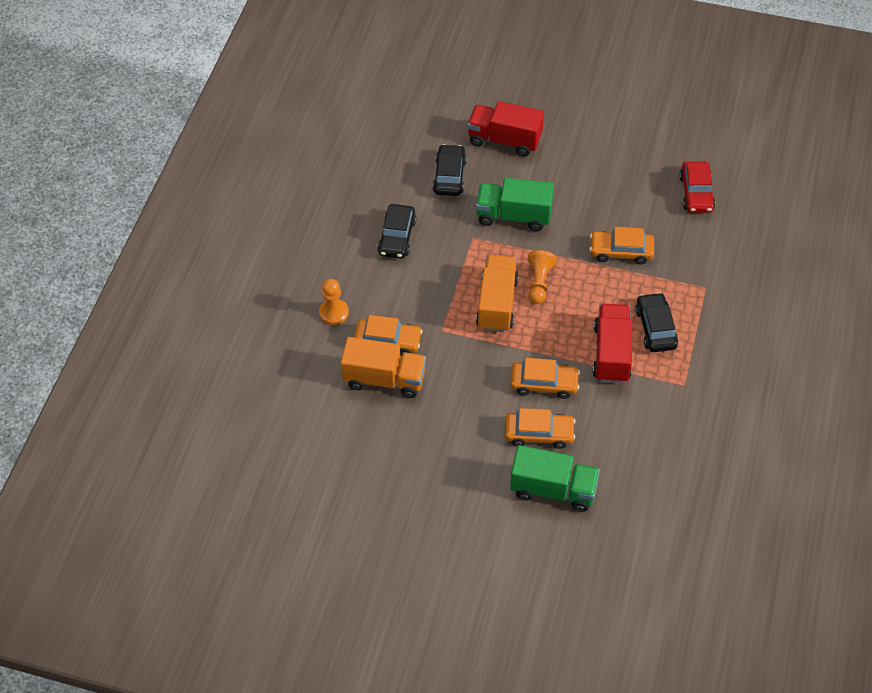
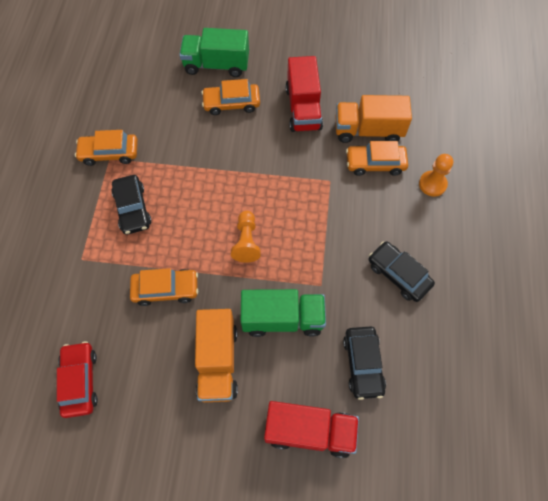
camera: 170 degrees right, 10 degrees up
black car [377,204,417,259] -> black car turned 45 degrees counterclockwise [369,241,435,302]
orange truck [476,255,519,332] -> orange truck moved to [195,309,238,402]
orange car [510,358,580,399] -> orange car moved to [75,130,138,166]
red truck [593,304,632,383] -> red truck moved to [286,56,323,132]

